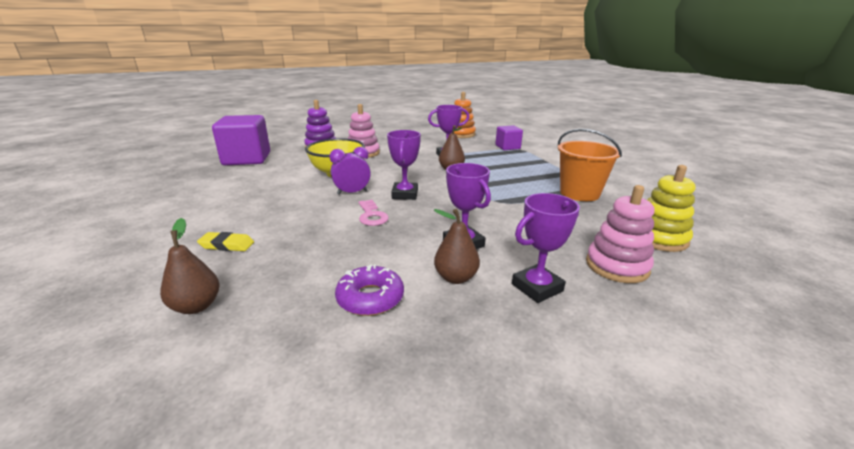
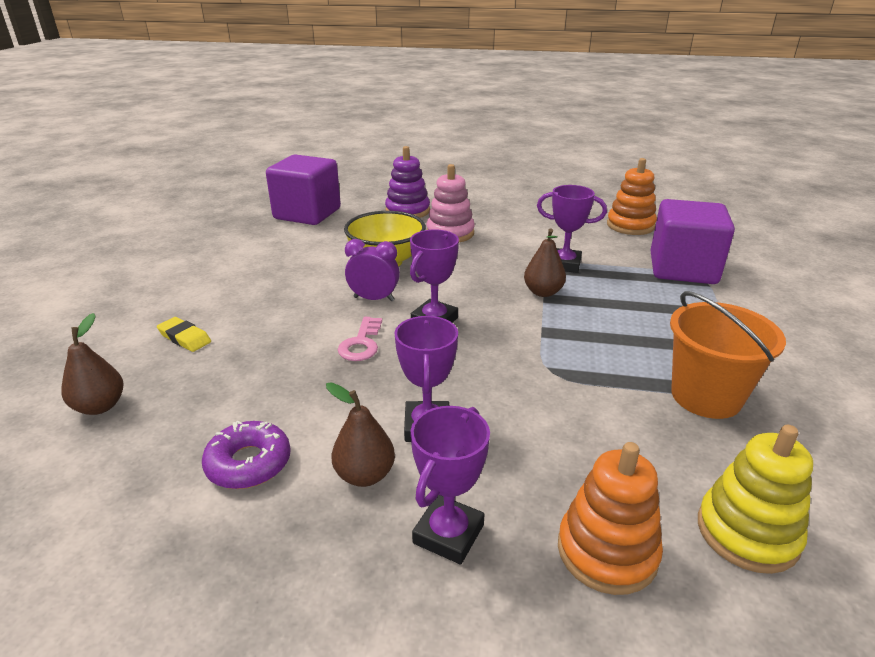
camera: 30 degrees right, 5 degrees up
purple cube [495,125,523,150] -> purple cube [650,199,735,284], size x1.82
purple trophy [512,193,580,303] -> purple trophy turned 60 degrees counterclockwise [410,406,490,565]
pink stacking toy [586,185,654,283] -> orange stacking toy [558,442,663,595]

